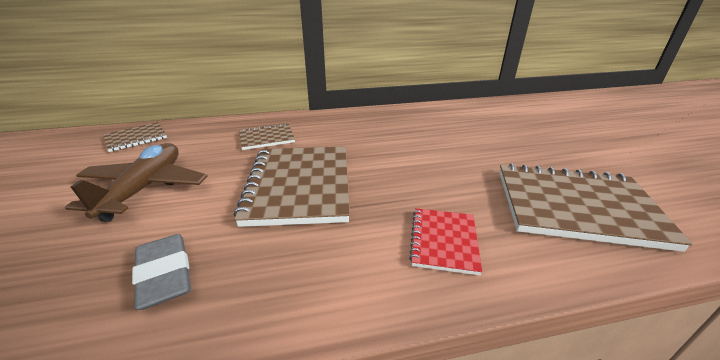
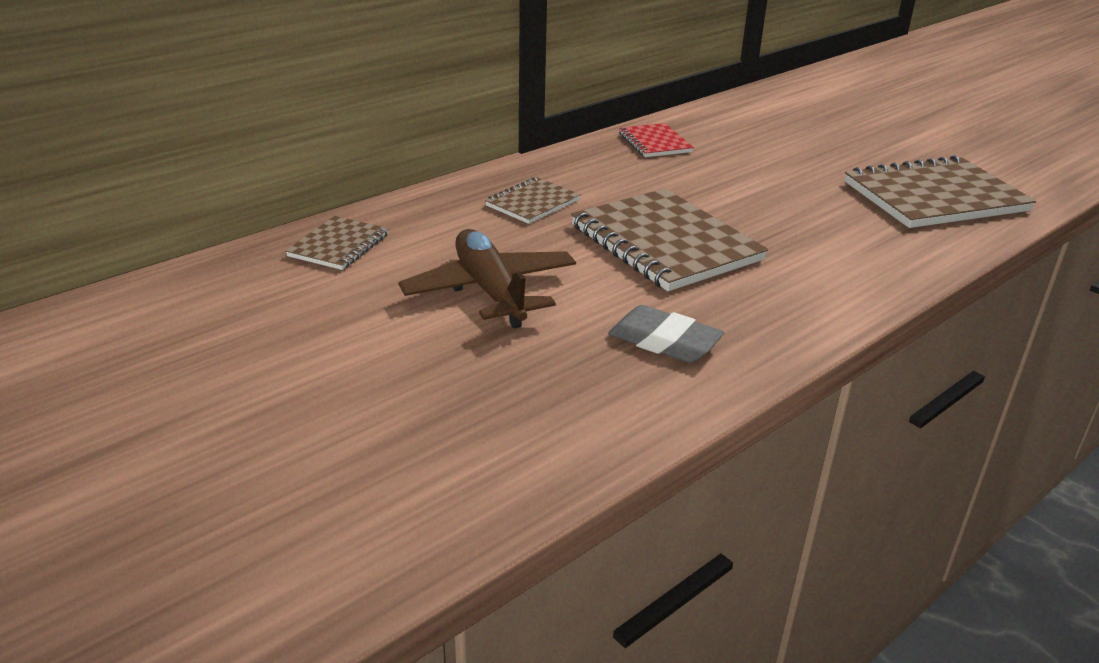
camera: 30 degrees left, 0 degrees up
red notebook [409,208,482,276] -> red notebook moved to [619,123,694,157]

